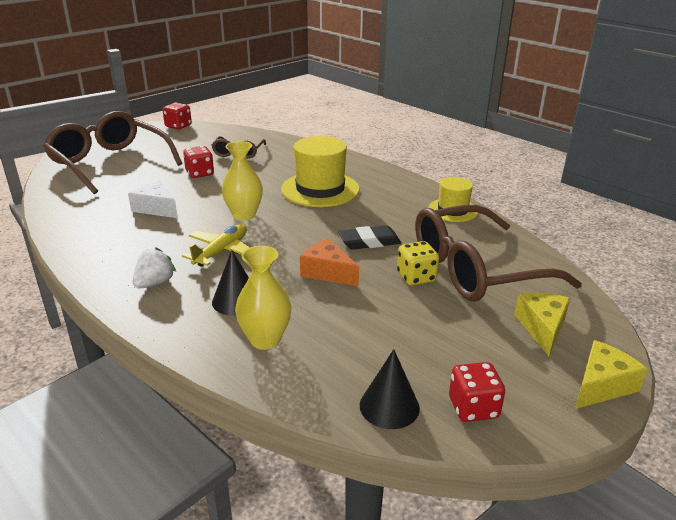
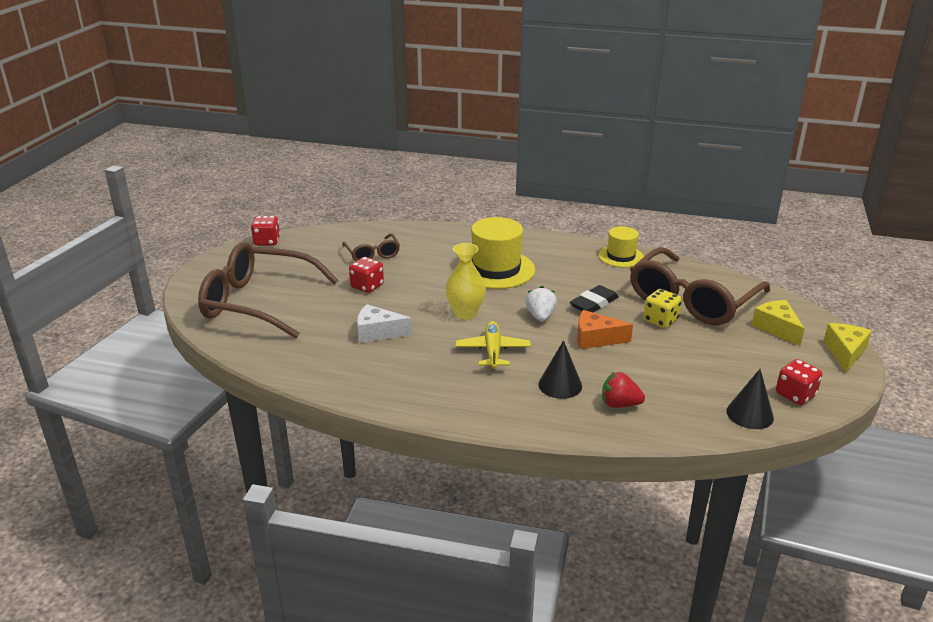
camera: 30 degrees left, 0 degrees up
white strawberry [133,247,176,288] -> white strawberry moved to [526,286,557,322]
yellow vase [235,246,292,350] -> red strawberry [602,372,645,408]

